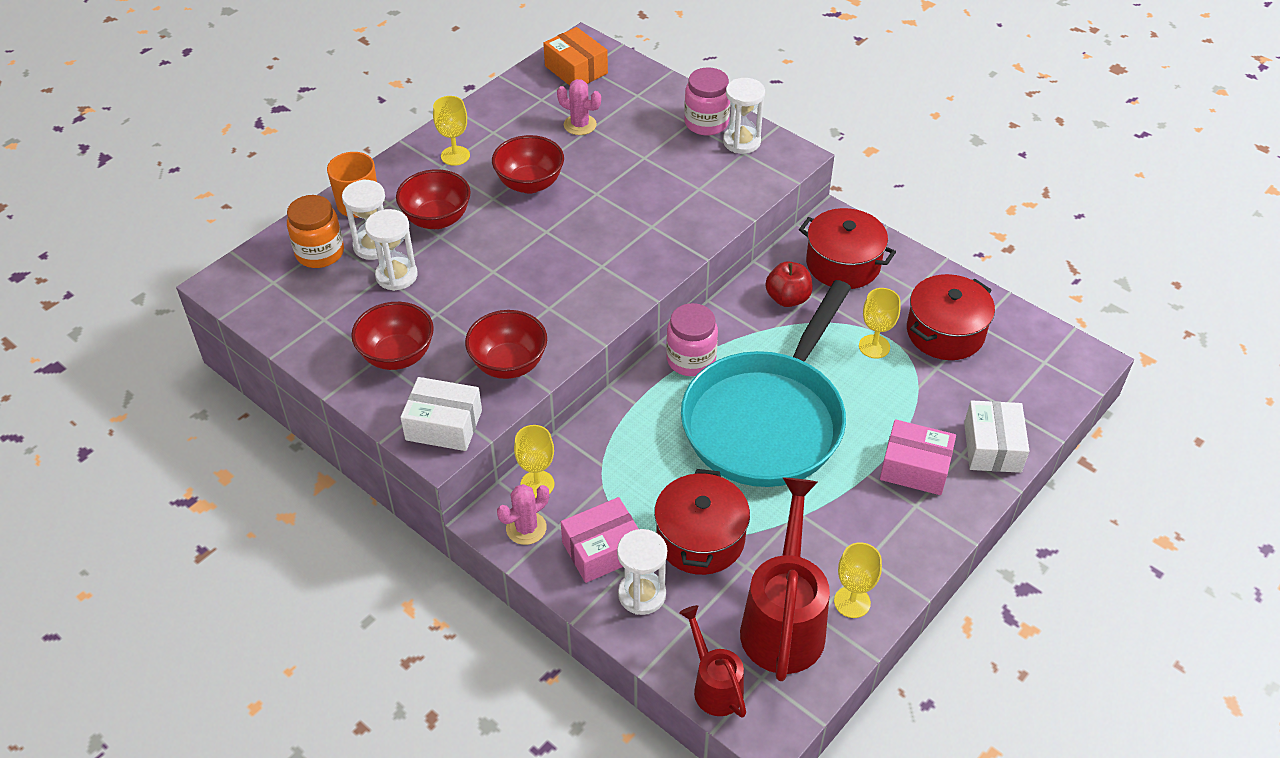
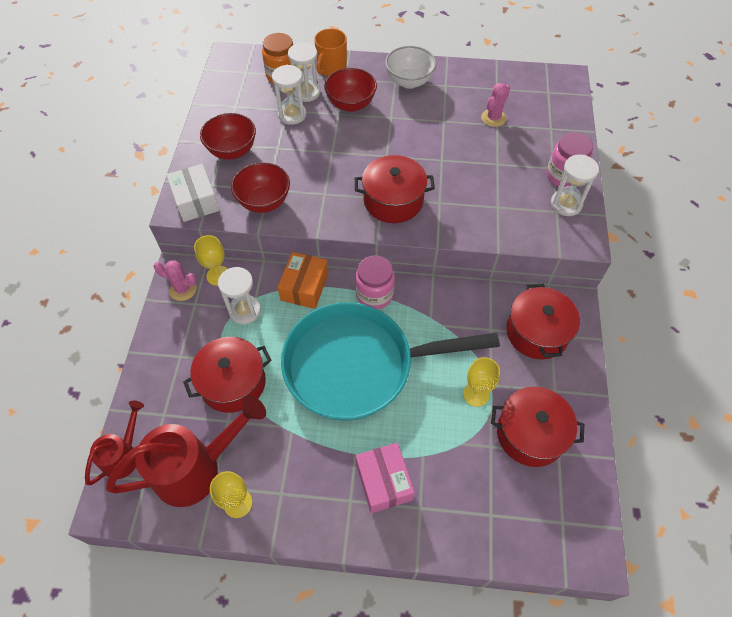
camera: 55 degrees right, 10 degrees up
yellow goblet [433,96,470,166] -> white bowl [385,46,436,89]
red bowl [492,135,564,194] -> none
orange box [543,27,608,86] -> orange box moved to [277,252,328,309]
pink cactus [557,79,601,135] -> pink cactus turned 45 degrees clockwise [481,83,510,127]
pink box [561,497,639,583] -> none
white hourglass [617,529,667,615] -> white hourglass moved to [218,267,261,324]
red apple [766,261,813,307] -> none
white box [964,400,1029,473] -> none
none -> red pot [355,155,435,223]

